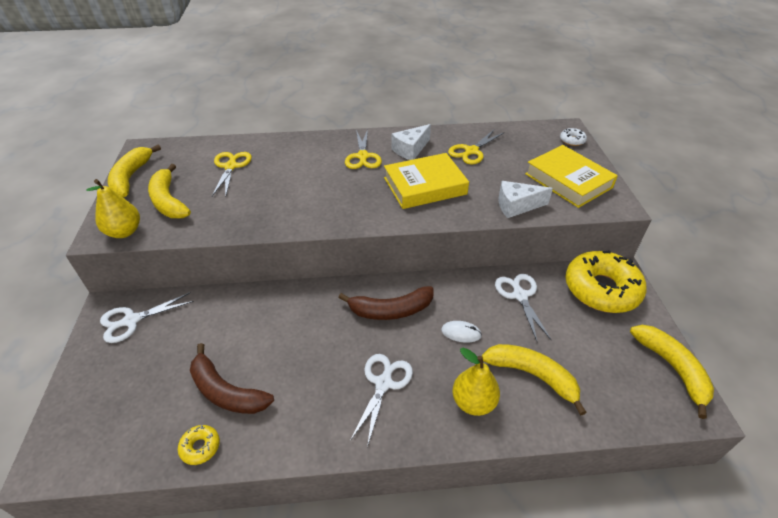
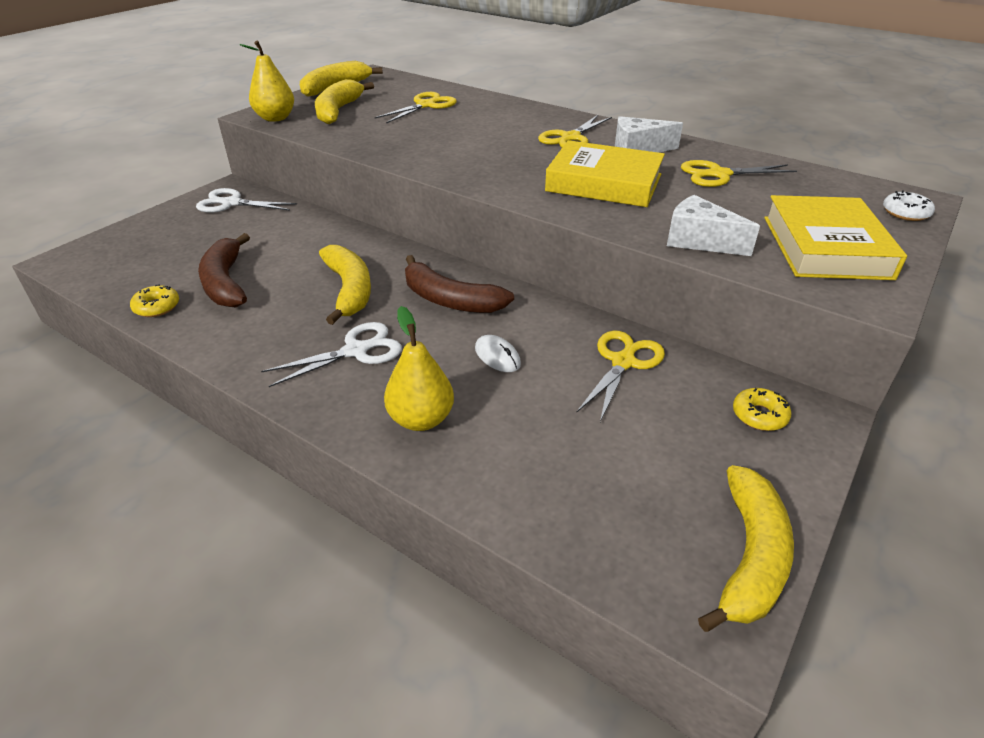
camera: 40 degrees right, 5 degrees down
yellow banana [482,344,587,416] -> yellow banana moved to [319,245,371,325]
white scissors [495,274,552,341] -> yellow scissors [576,331,665,422]
yellow donut [565,250,646,313] -> yellow donut [733,388,791,431], size x0.41

